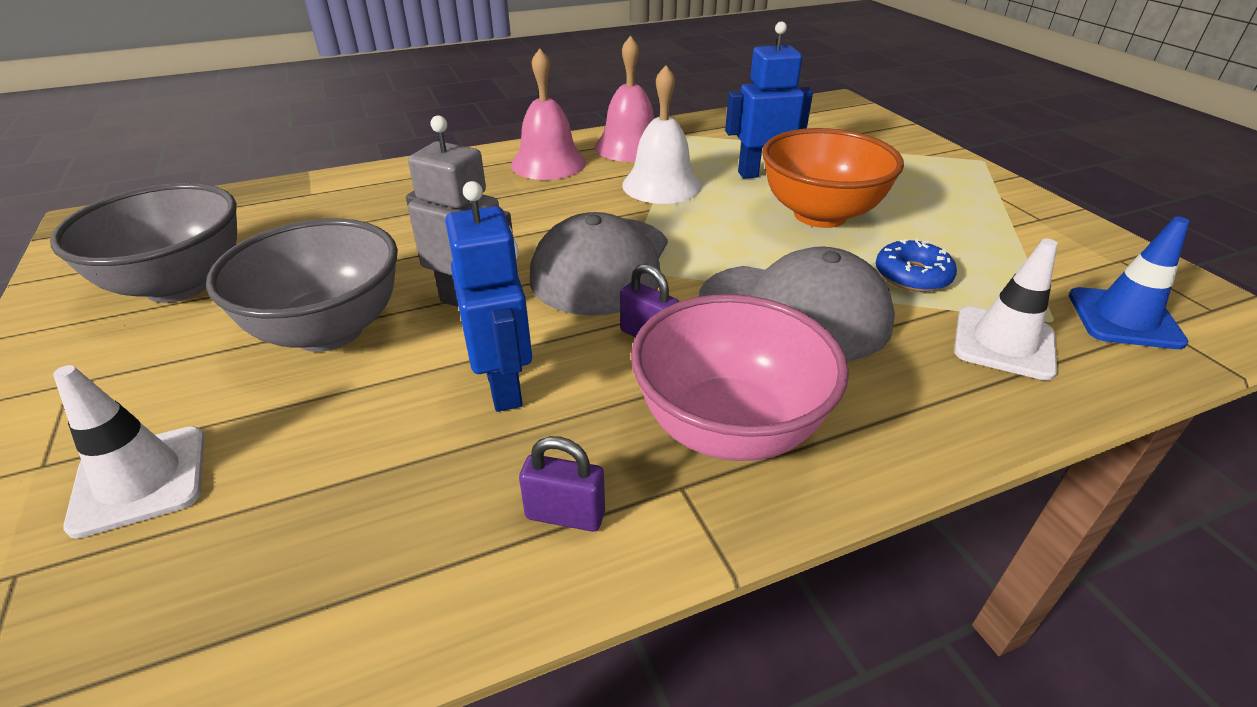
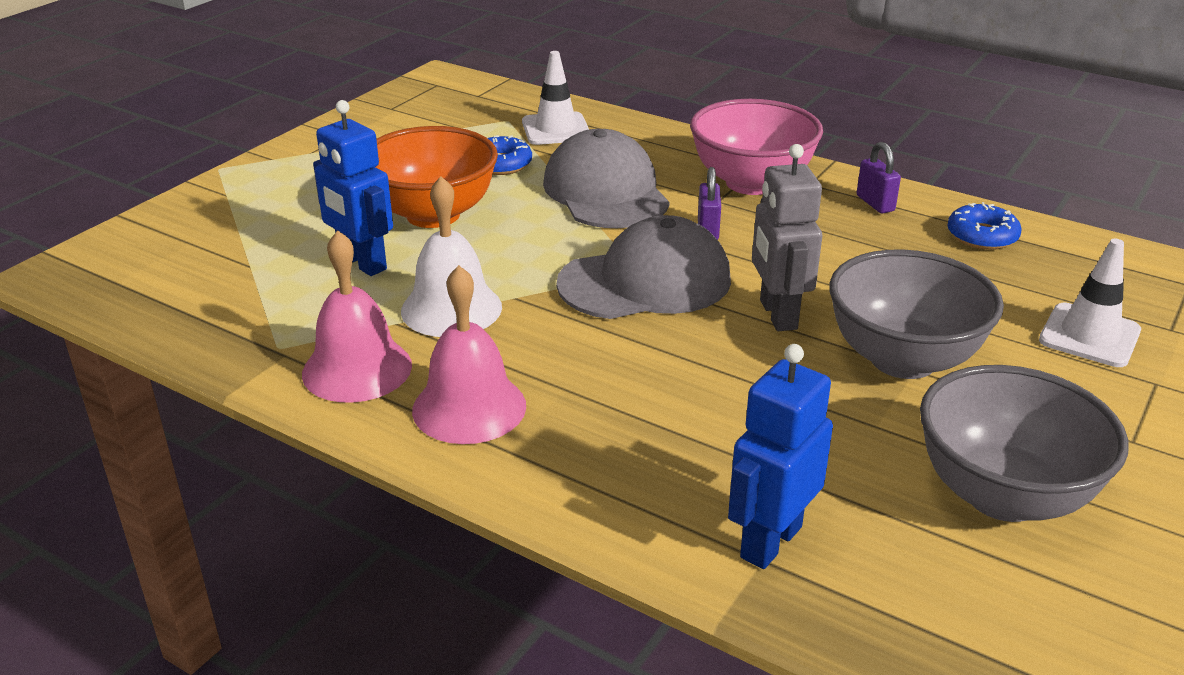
camera: 125 degrees left, 5 degrees down
blue robot [445,181,532,412] -> blue robot moved to [728,344,833,569]
blue traffic cone [1069,217,1190,349] -> none
none -> blue donut [947,202,1021,250]

